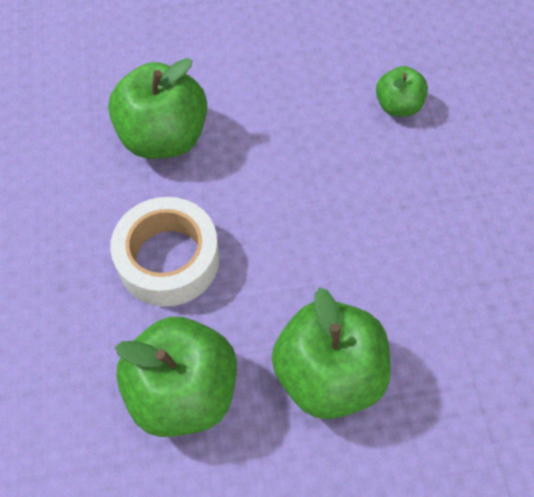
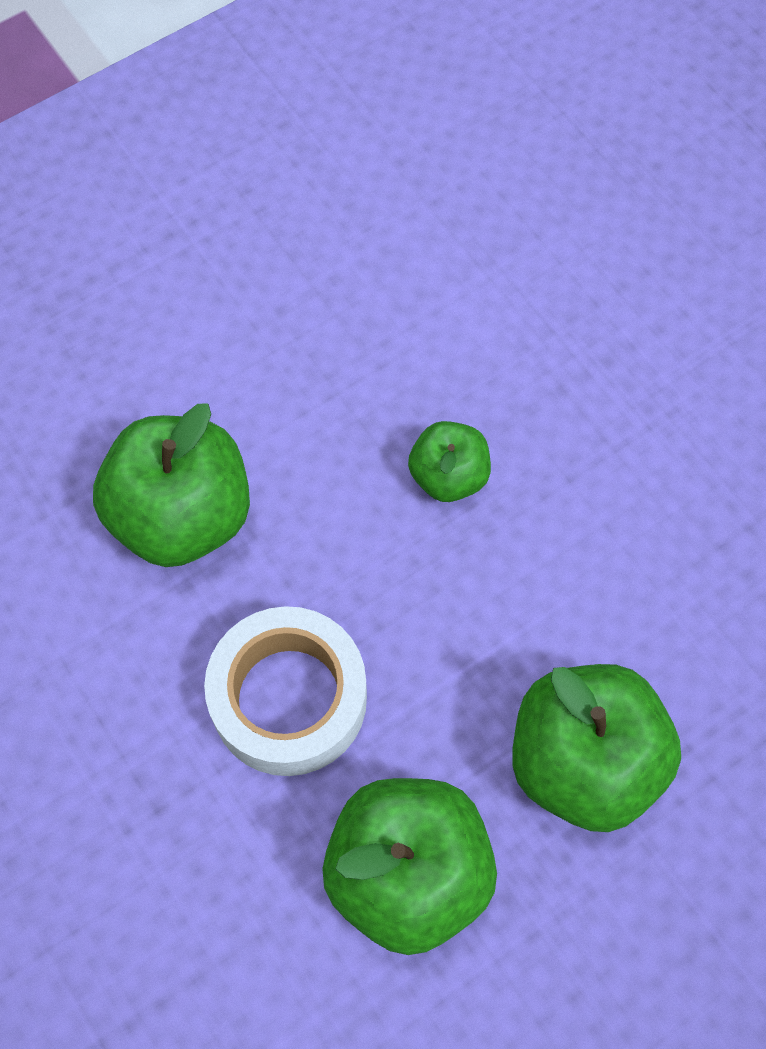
camera: 25 degrees left, 5 degrees up
green apple [376,66,428,117] -> green apple moved to [408,421,491,502]

